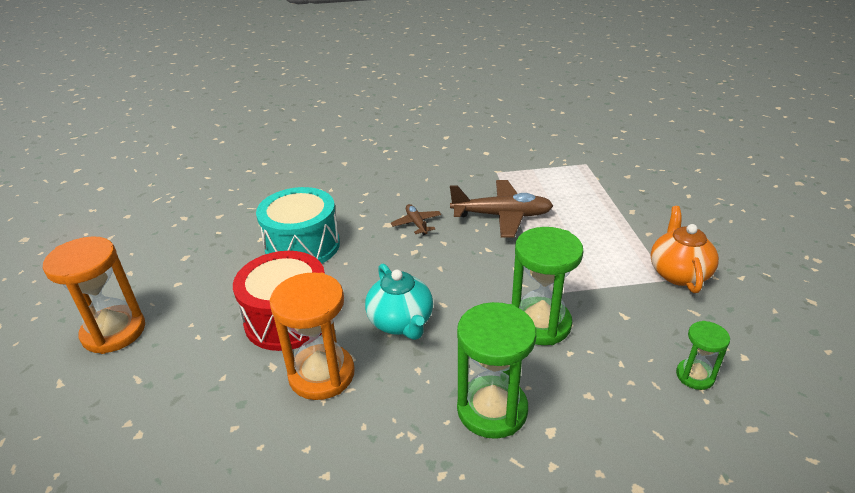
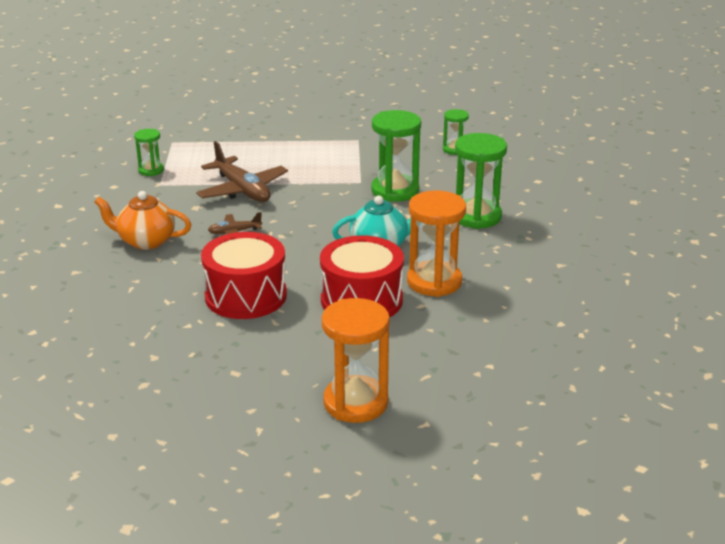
camera: 85 degrees left, 5 degrees down
turquoise drum [256,187,340,264] -> red drum [201,232,287,319]
brown plane [450,180,553,238] -> brown plane turned 135 degrees clockwise [196,141,288,202]
orange teapot [651,206,719,293] -> orange teapot moved to [94,191,192,250]
none -> green hourglass [134,129,164,176]

